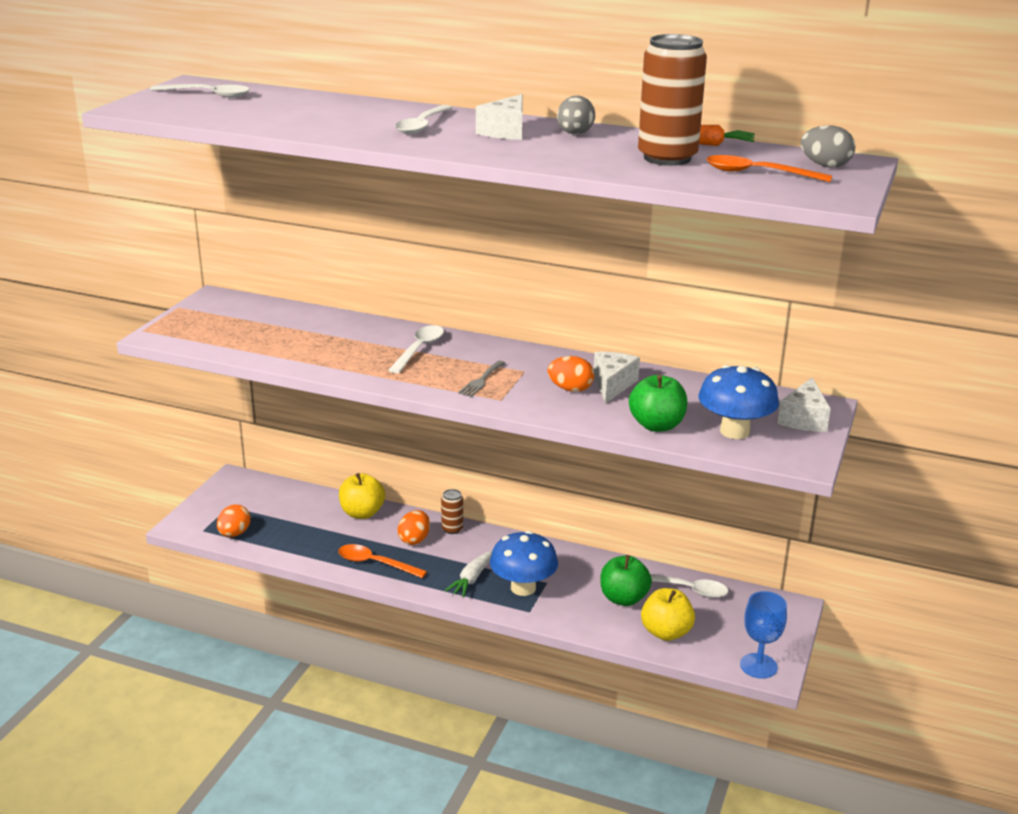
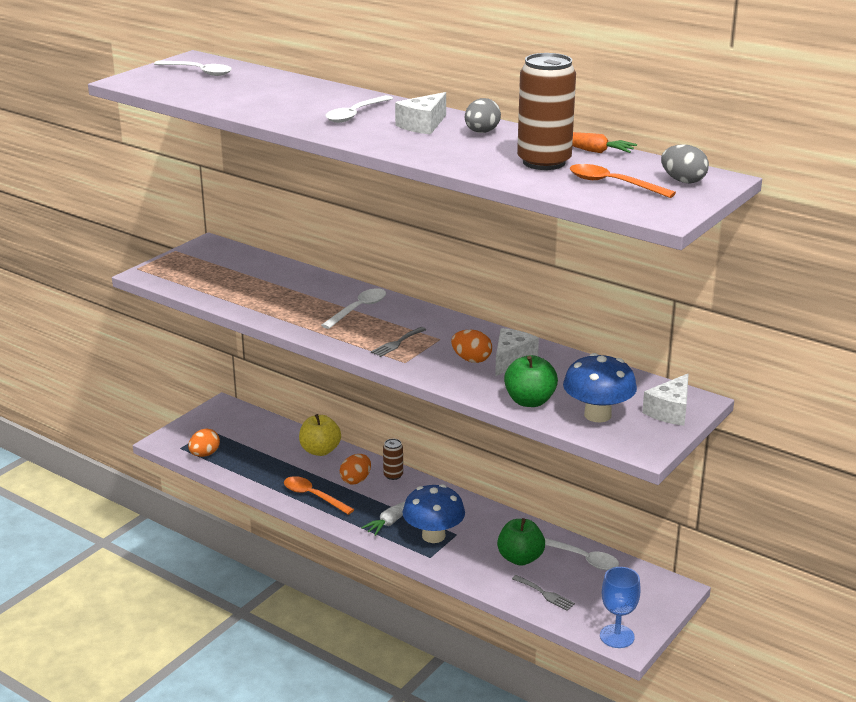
camera: 15 degrees right, 0 degrees up
yellow apple [641,588,695,641] -> grey fork [512,575,575,611]

